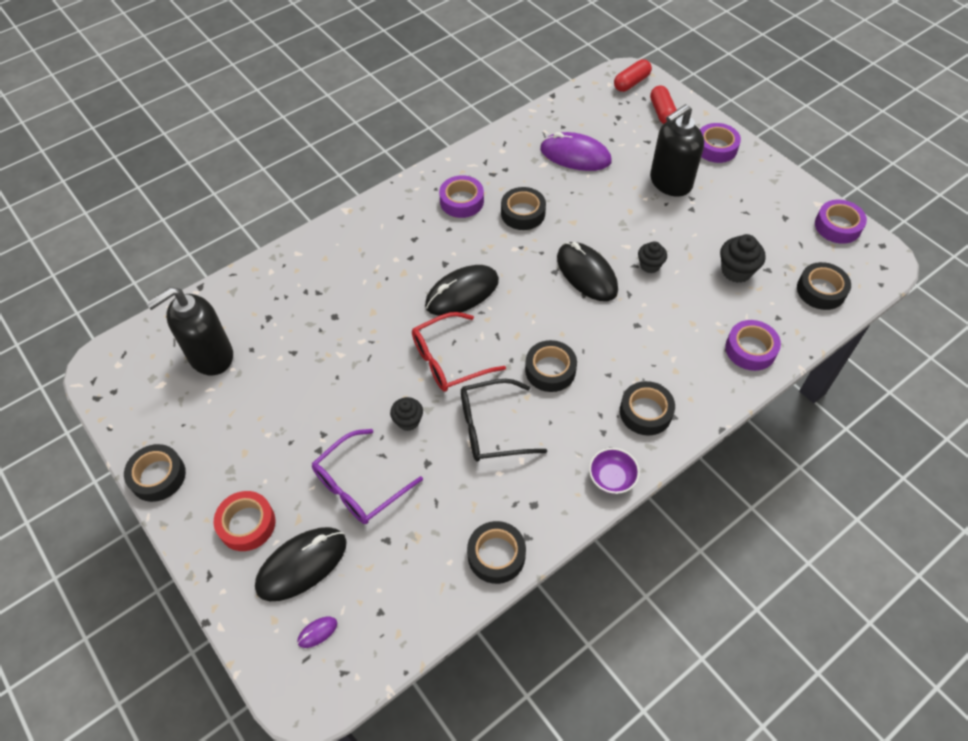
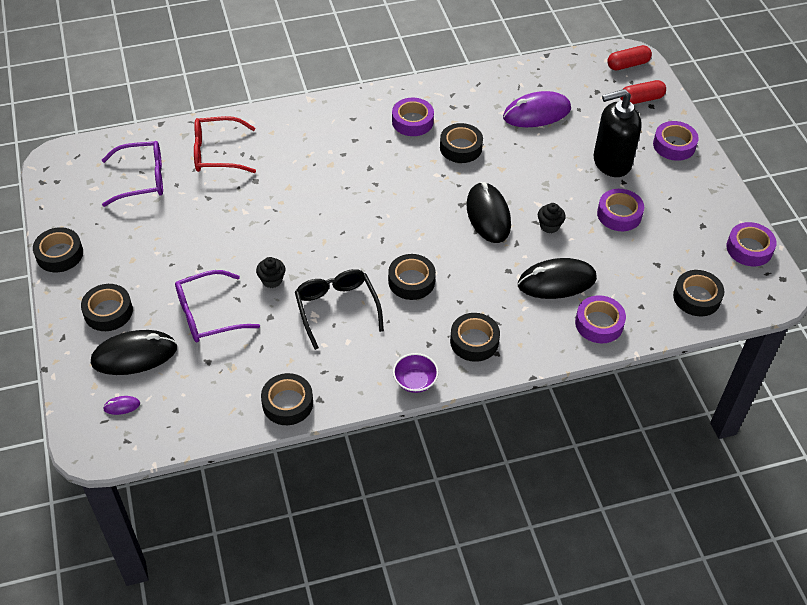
camera: 20 degrees right, 5 degrees down
black soap dispenser [146,287,233,375] -> purple glasses [102,141,163,207]
red tape [214,491,275,551] -> black tape [81,284,133,331]
red glasses [412,312,506,392] -> red glasses moved to [194,116,256,173]
black mouse [425,265,499,316] -> black mouse moved to [518,258,597,299]
black glasses [461,379,547,462] -> black glasses turned 60 degrees clockwise [295,269,384,350]
purple mouse [540,132,612,171] -> purple mouse turned 60 degrees counterclockwise [503,91,571,127]
red capsule [650,85,677,124] -> red capsule turned 60 degrees clockwise [620,80,666,104]
black cupcake [720,234,766,283] -> none
none -> purple tape [597,189,644,231]

